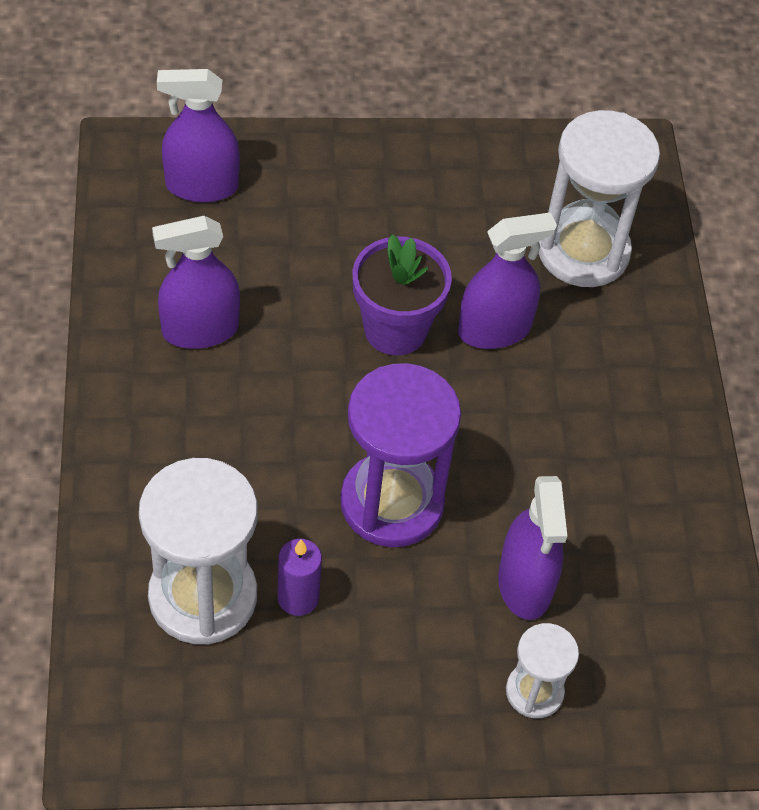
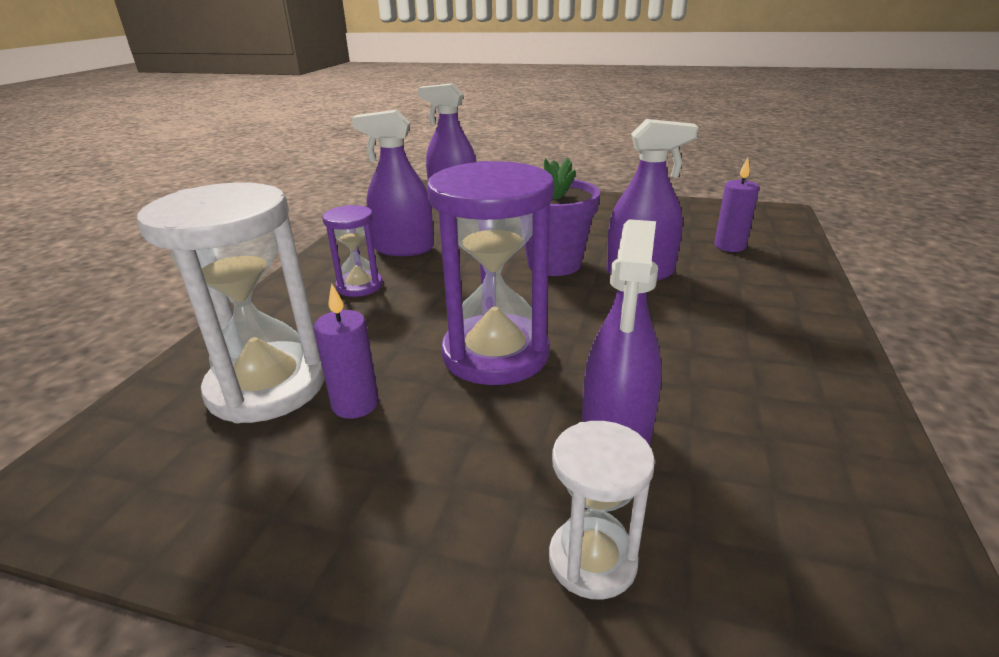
camera: 25 degrees right, 25 degrees down
white hourglass [538,110,660,287] -> purple candle [714,158,759,252]
none -> purple hourglass [322,205,383,297]

